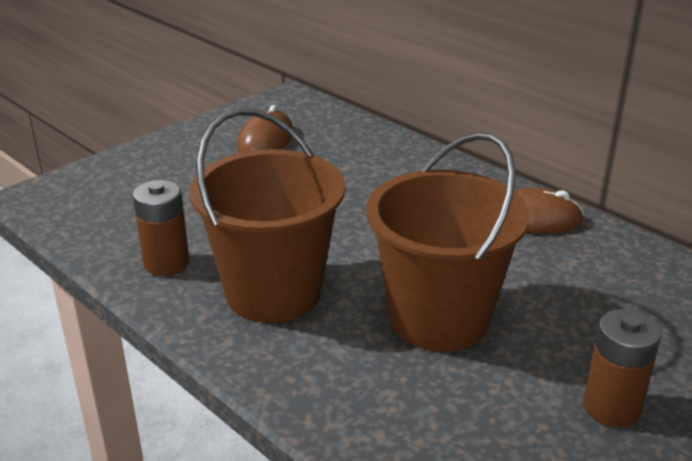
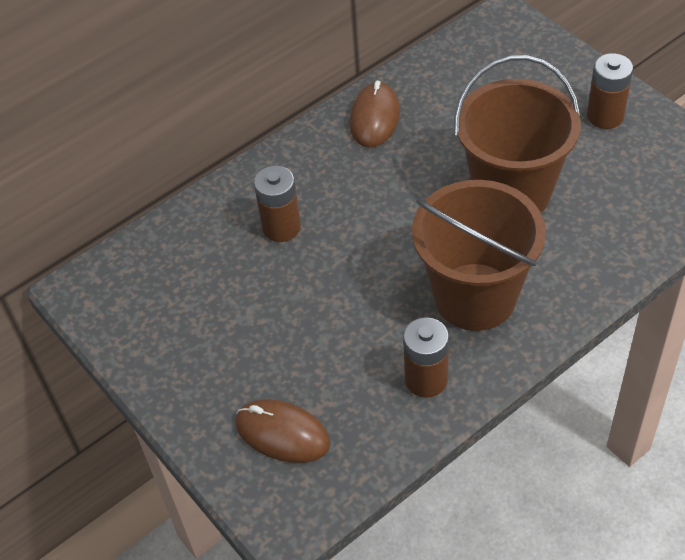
camera: 80 degrees left, 20 degrees up
brown mouse [237,105,293,153] -> brown mouse moved to [235,399,330,463]
none -> brown battery [254,166,301,242]

